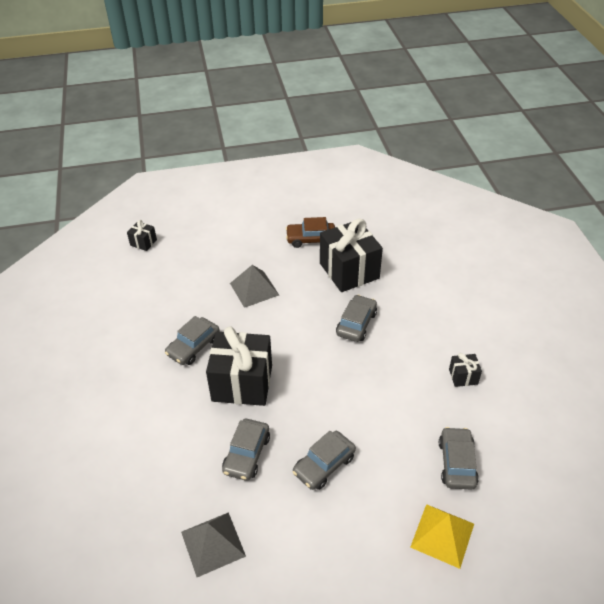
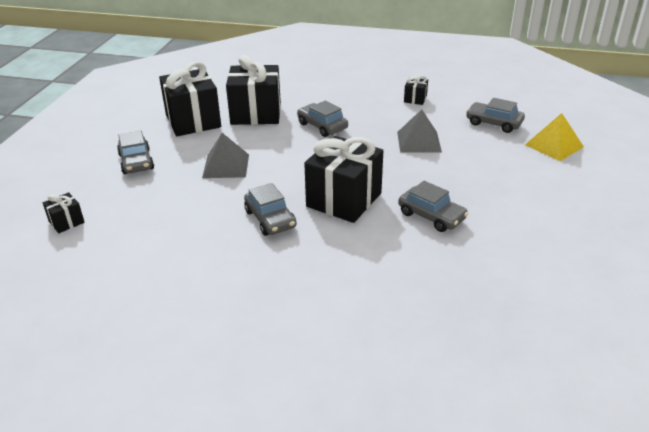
camera: 65 degrees left, 10 degrees down
grey pyramid [181,512,246,577] -> grey pyramid moved to [397,109,442,153]
brown car [286,217,335,248] -> black gift [159,62,221,136]
grey car [293,431,356,490] -> grey car moved to [117,131,154,174]

